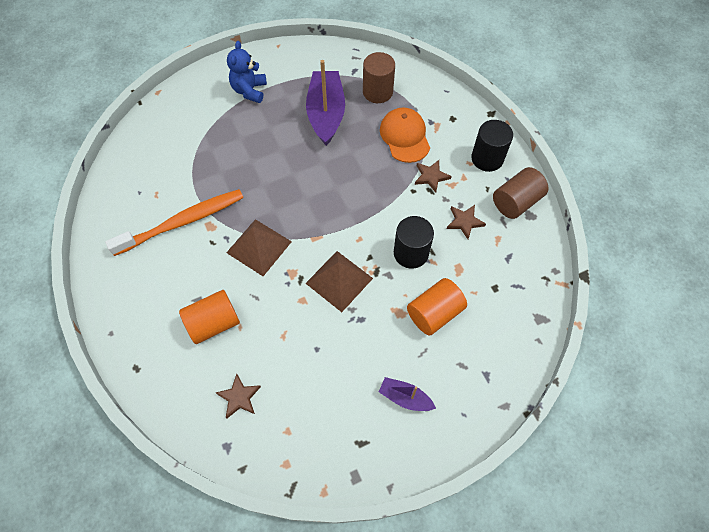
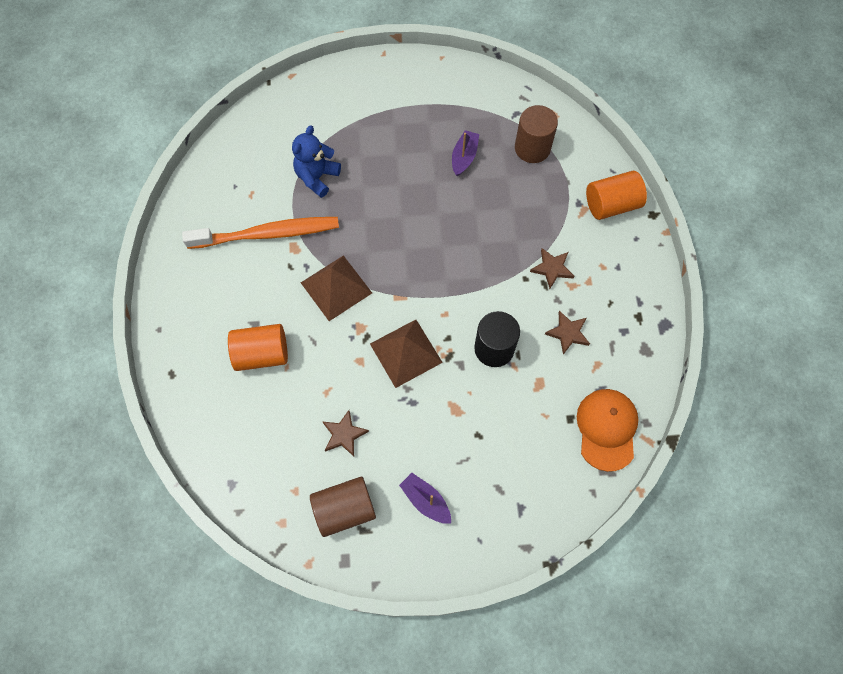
camera: 20 degrees right, 5 degrees up
brown star [215,374,261,419] -> brown star moved to [322,410,369,456]
blue teddy bear [227,41,267,103] -> blue teddy bear moved to [292,126,341,198]
purple boat [306,60,345,146] -> purple boat [452,130,479,176], size x0.51
orange cap [380,107,430,163] -> orange cap moved to [577,389,638,472]
orange cylinder [407,278,467,335] -> orange cylinder moved to [586,171,647,220]
black cylinder [471,120,513,172] -> none
brown cylinder [493,167,549,219] -> brown cylinder moved to [310,477,376,537]

